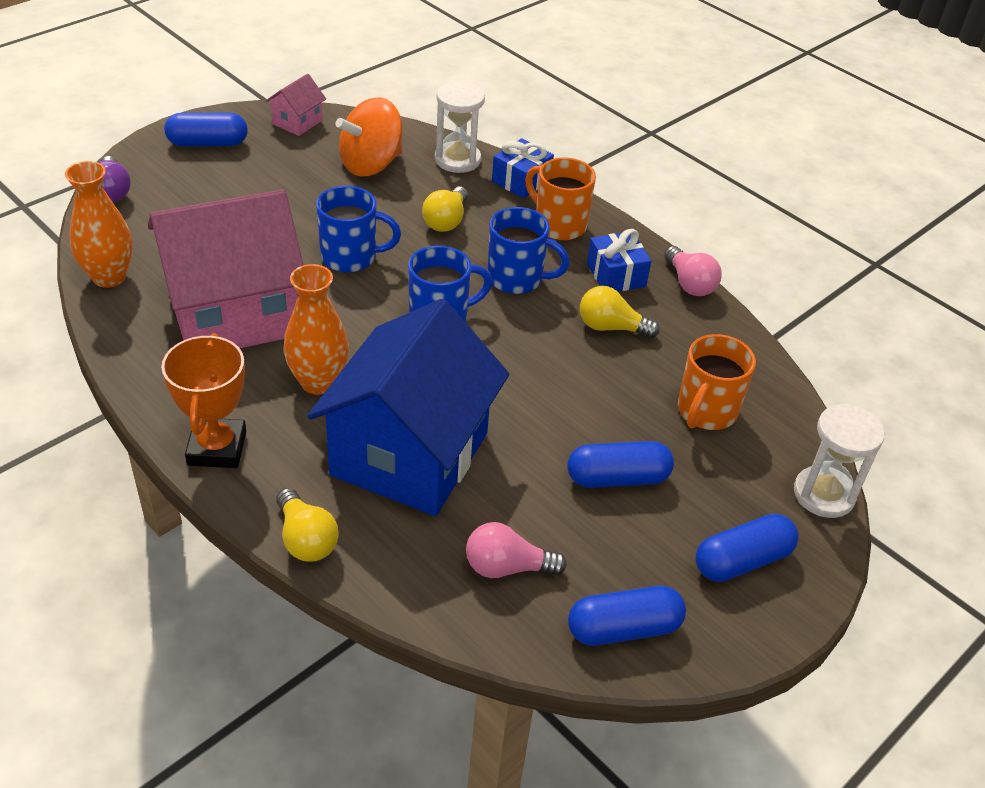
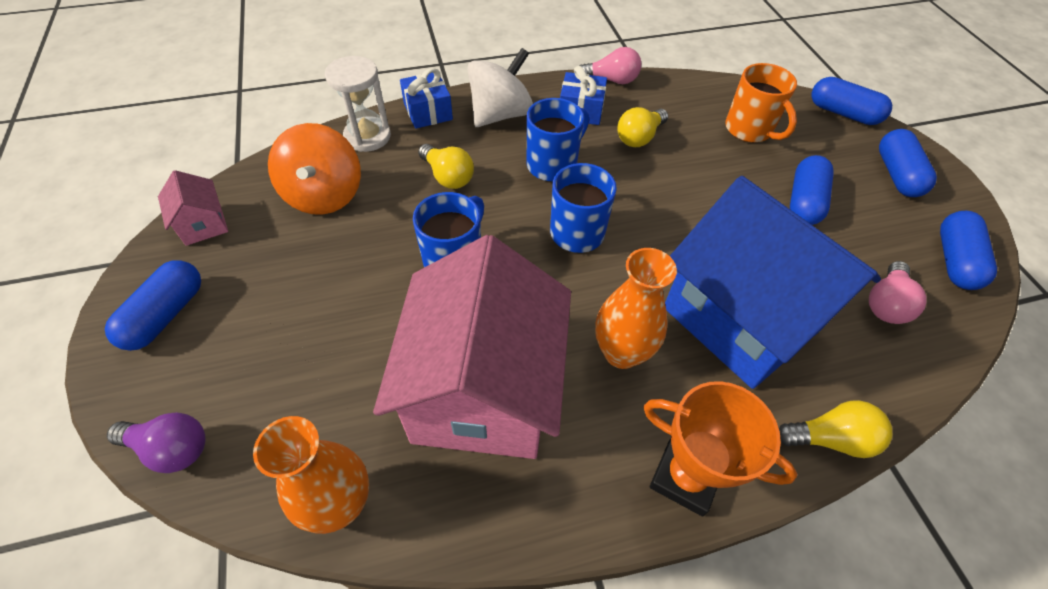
camera: 60 degrees left, 10 degrees up
orange mug [525,157,596,240] -> white spinning top [467,48,533,127]
white hourglass [794,404,885,518] -> blue capsule [811,77,892,125]

